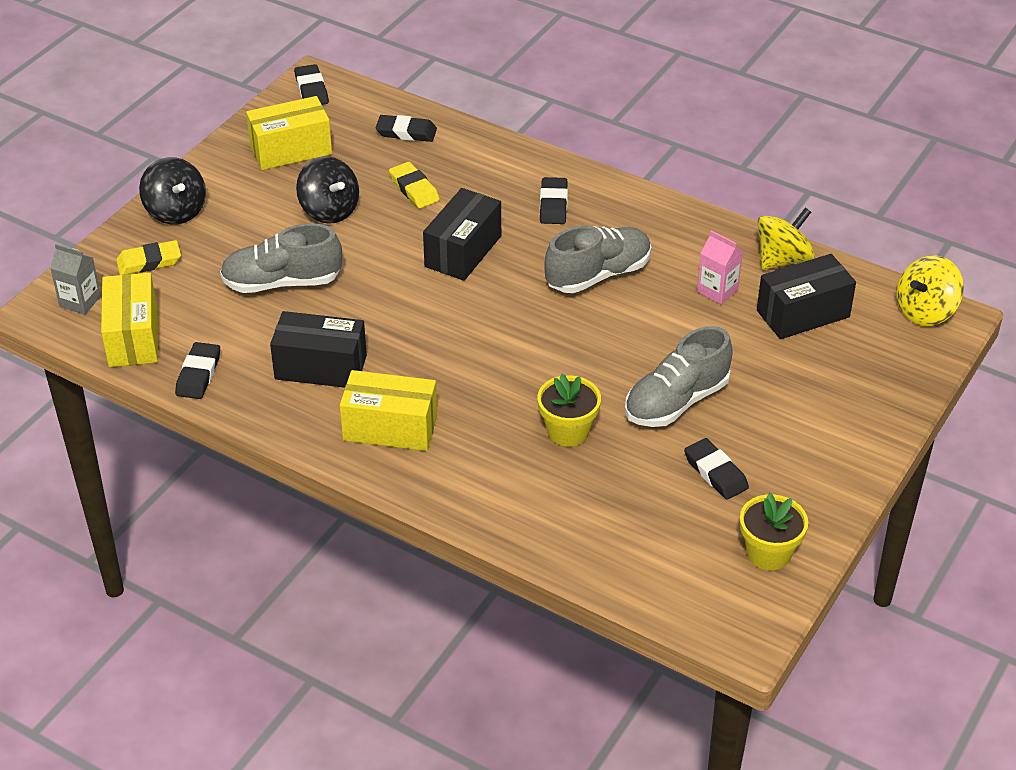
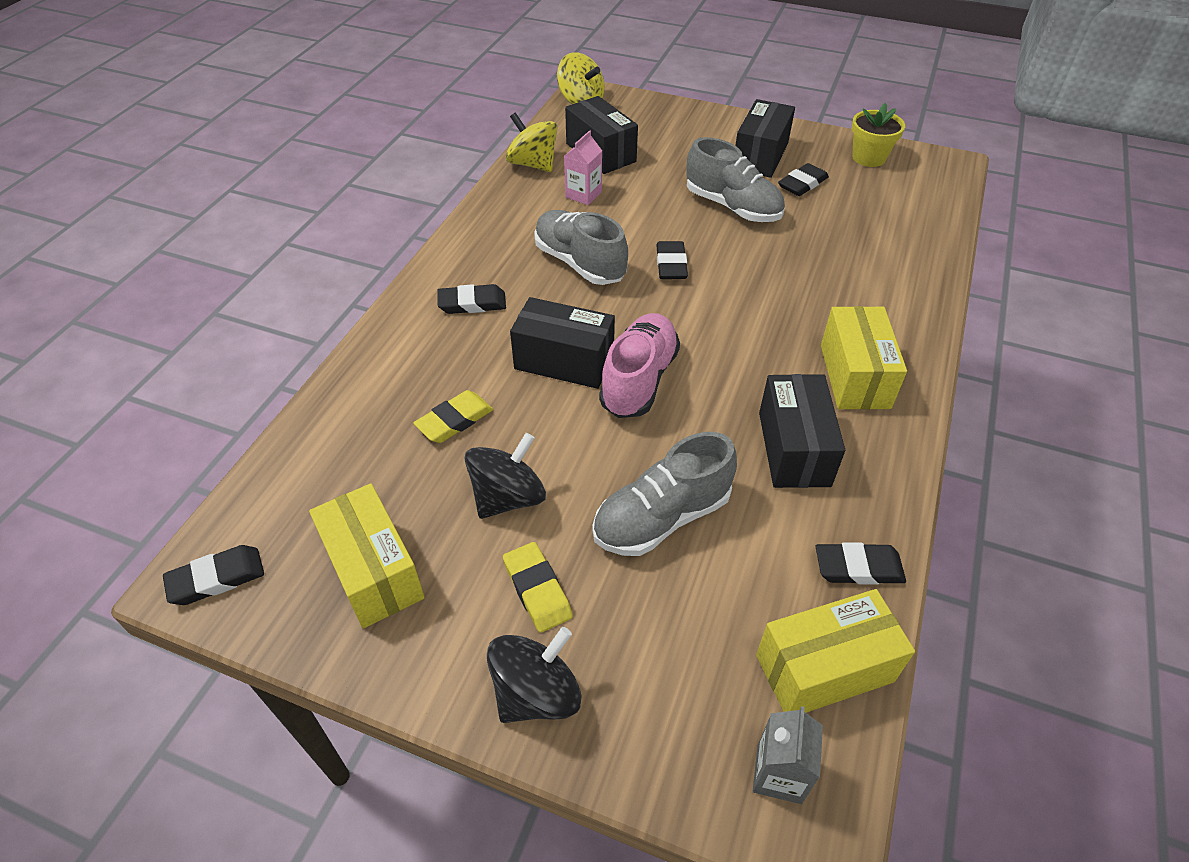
camera: 100 degrees left, 5 degrees up
yellow eraser [116,240,181,275] -> yellow eraser moved to [503,542,573,633]
grey shoe [220,223,342,293] -> grey shoe turned 75 degrees clockwise [592,432,737,556]
black eraser [376,115,437,142] -> black eraser moved to [656,241,688,279]
yellow flower pot [537,374,601,447] -> none
none -> pink shoe [599,313,680,418]
none -> black box [735,99,795,178]

